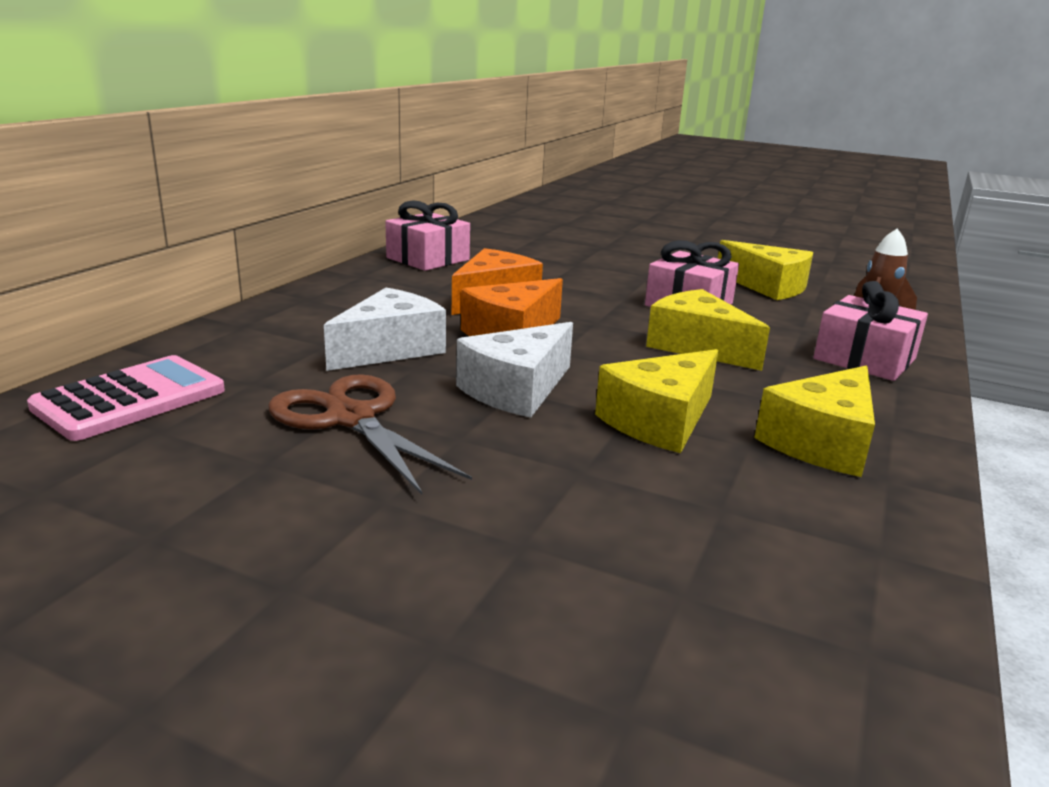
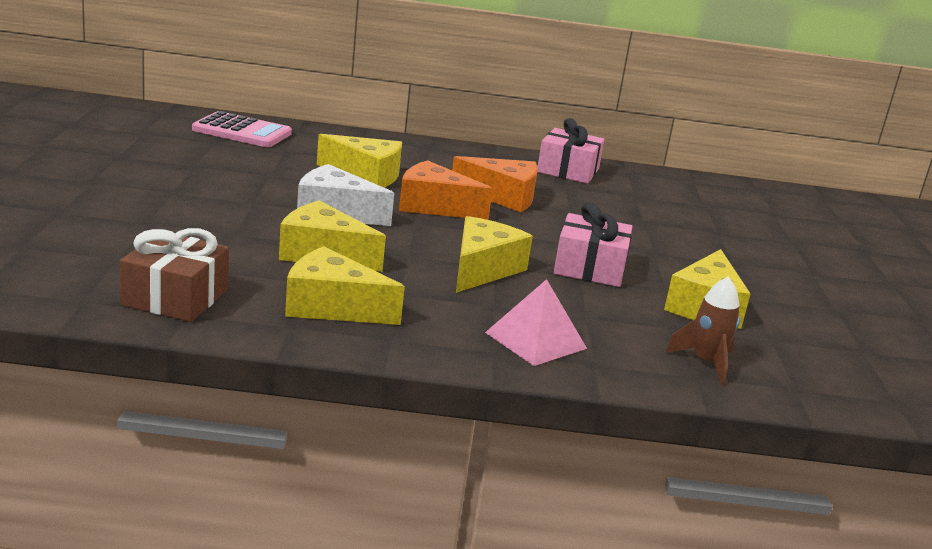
camera: 65 degrees right, 0 degrees up
brown scissors [268,374,472,494] -> none
white cheese [324,288,446,371] -> yellow cheese [317,134,402,188]
pink gift [814,281,928,381] -> pink pyramid [485,279,587,366]
none -> brown gift [120,228,229,322]

